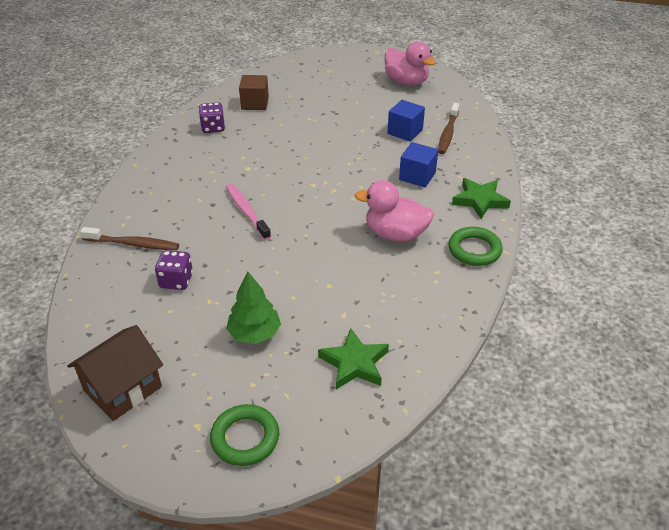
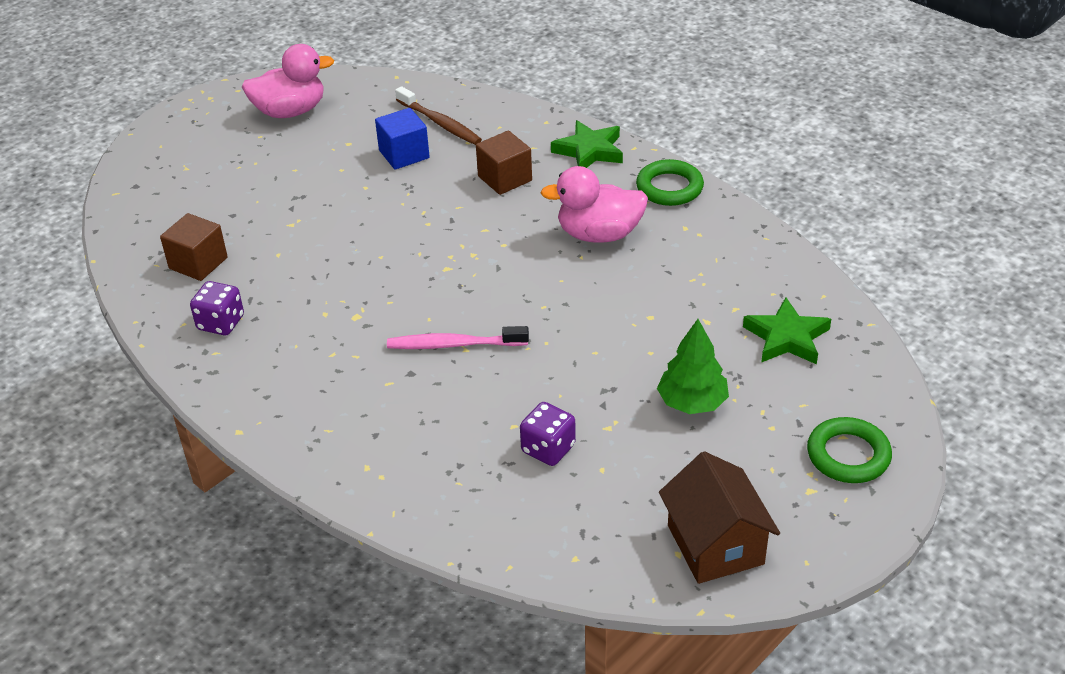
camera: 60 degrees left, 0 degrees up
brown toothbrush [80,227,179,250] -> none
pink duck [355,180,434,242] -> pink duck turned 45 degrees clockwise [540,166,648,243]
blue cube [399,142,438,187] -> brown cube [476,131,532,195]

